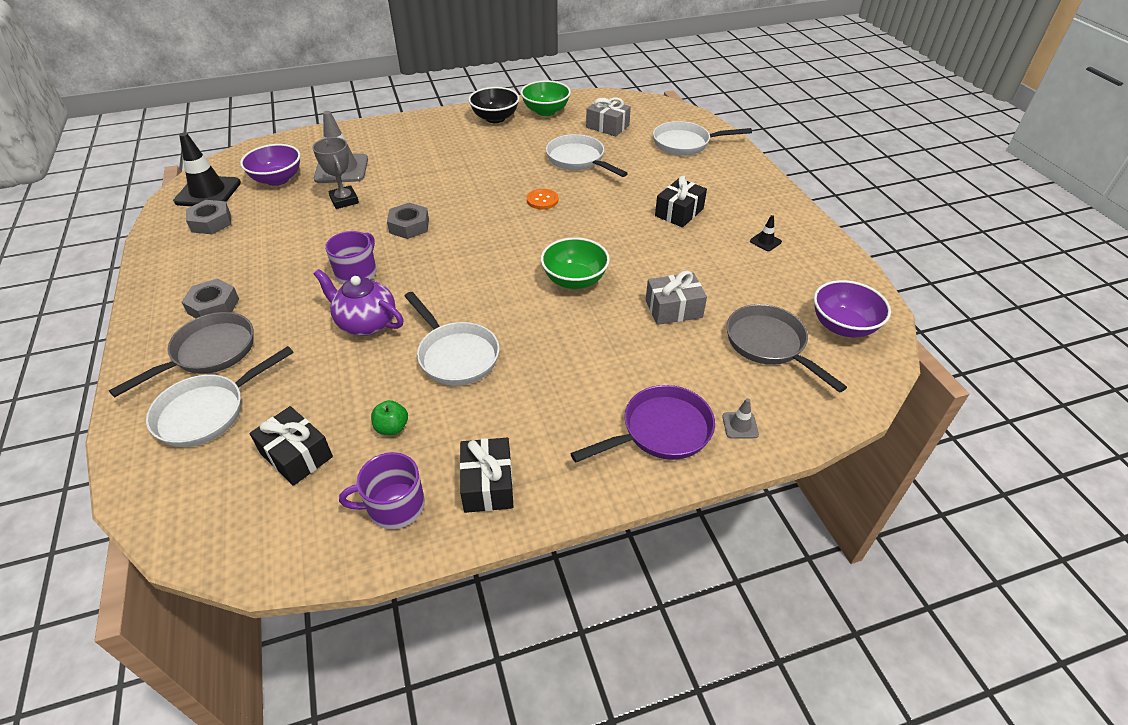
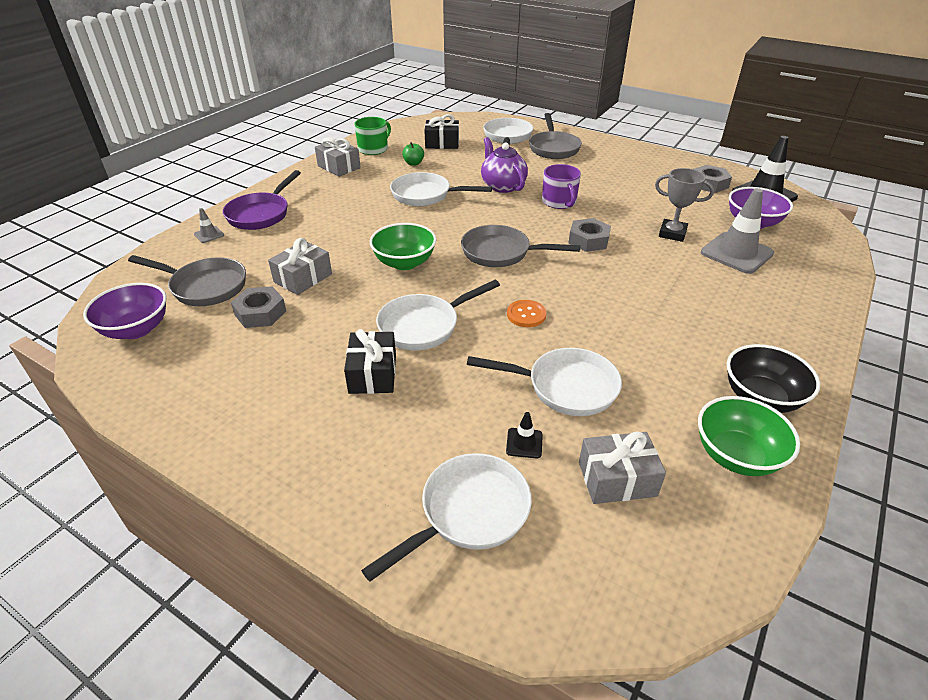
camera: 140 degrees right, 5 degrees down
grey nut [182,279,239,318] -> grey nut moved to [231,286,286,328]
purple teapot [314,269,404,336] -> purple teapot turned 105 degrees counterclockwise [481,137,528,193]
purple mug [339,452,425,529] -> green mug [354,117,391,155]
black gift [459,438,514,513] -> grey gift [315,137,361,177]
black traffic cone [750,215,782,251] -> black traffic cone moved to [506,412,543,458]
none -> white pan [376,280,500,350]
none -> grey pan [461,225,580,267]

